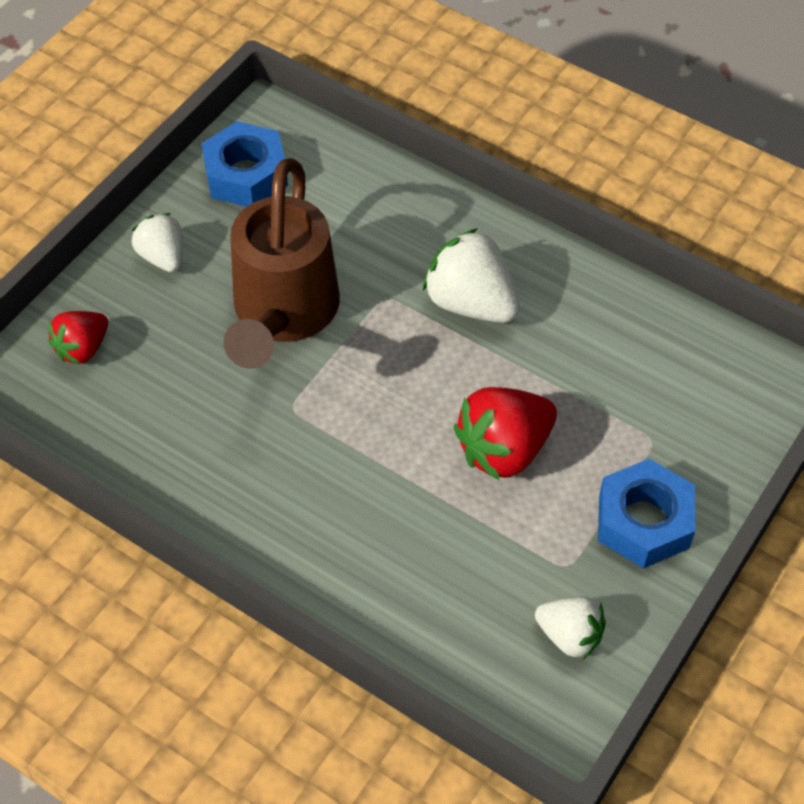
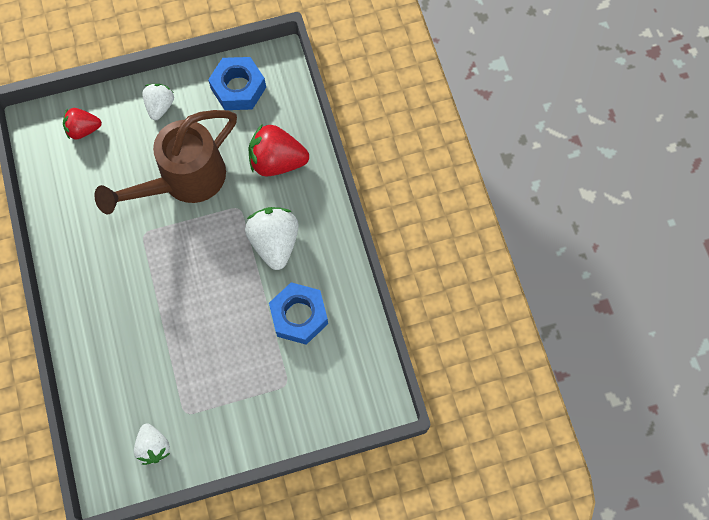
camera: 40 degrees right, 15 degrees up
red strawberry [454,387,557,481] -> red strawberry moved to [248,124,309,176]
blue nut [598,459,695,568] -> blue nut moved to [269,282,328,345]

